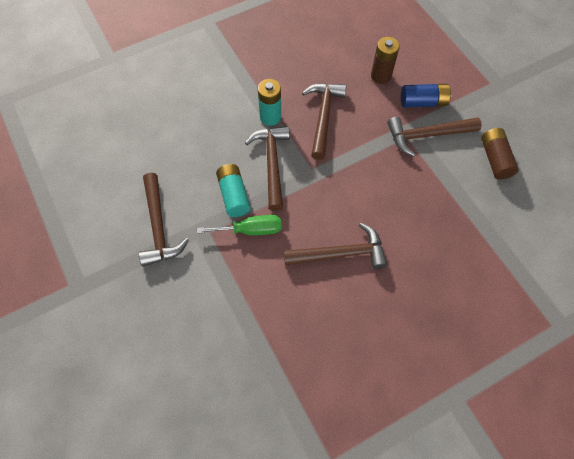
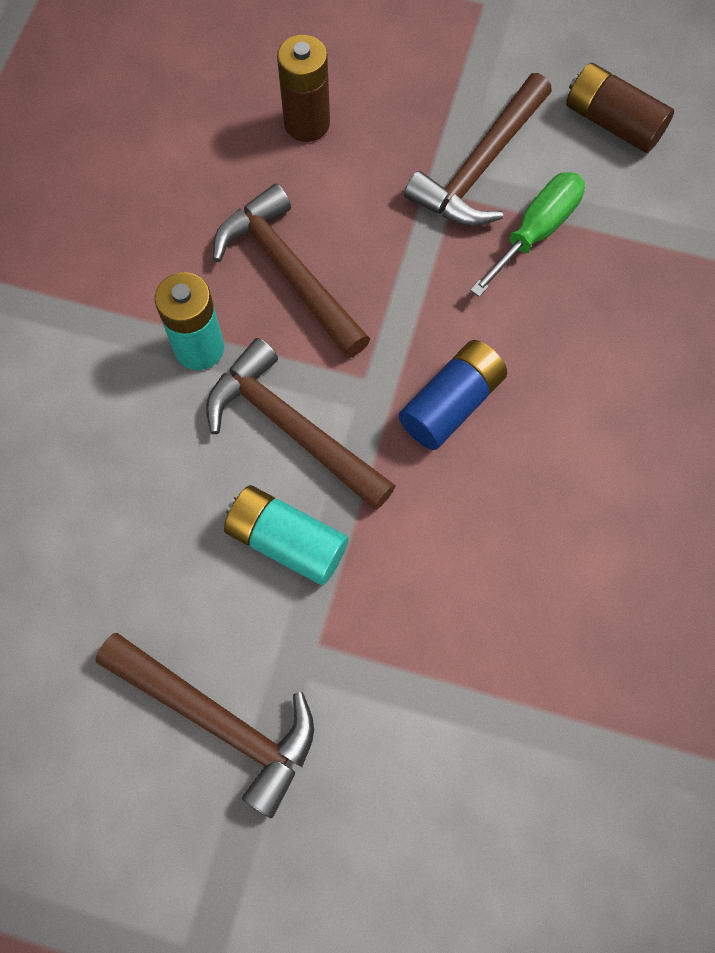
camera: 45 degrees left, 5 degrees up
green screwdriver [197,215,282,235] -> green screwdriver moved to [470,172,585,297]
brown hammer [284,223,387,269] -> none
blue battery [401,84,452,107] -> blue battery moved to [399,340,507,450]

